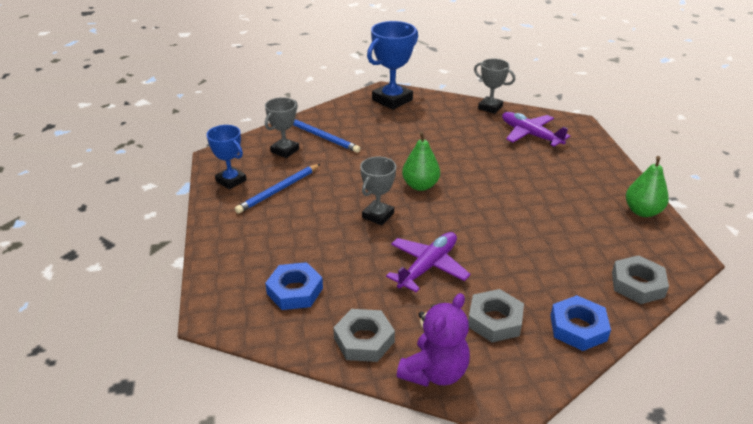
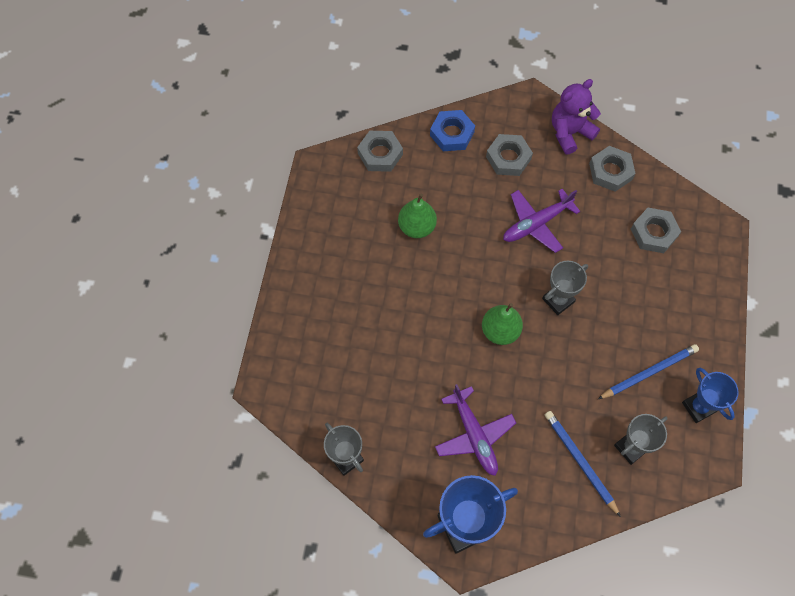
camera: 160 degrees left, 30 degrees up
blue nut [265,262,323,310] -> grey nut [631,208,681,253]
purple plane [502,112,570,147] -> purple plane moved to [435,384,516,476]
green pear [626,156,669,217] -> green pear moved to [398,194,437,238]

